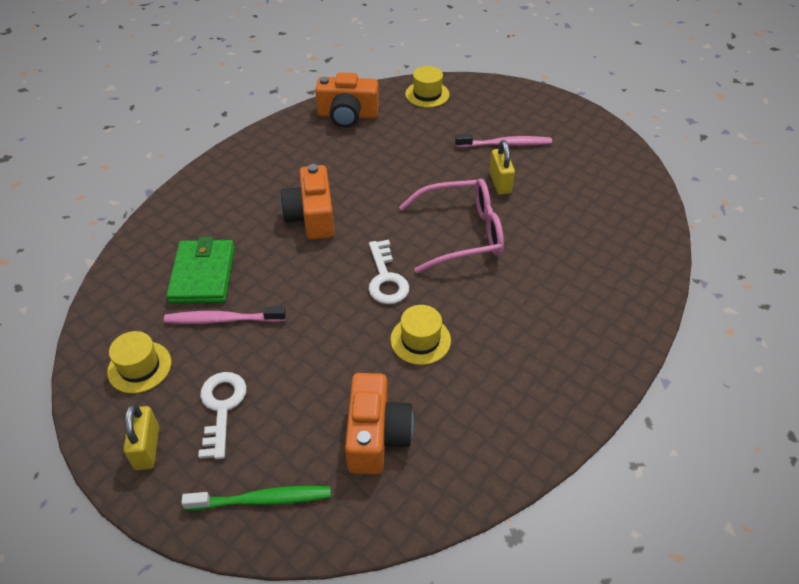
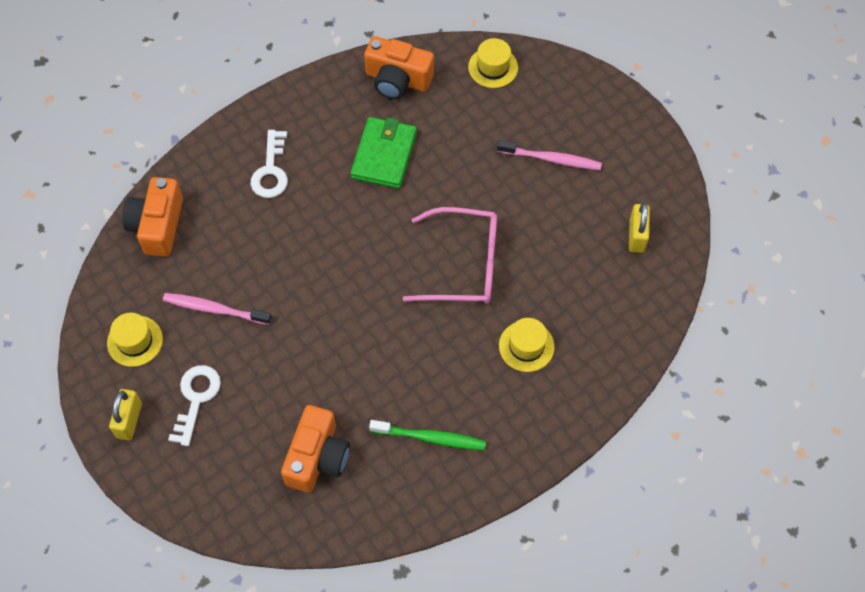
camera: 15 degrees right, 15 degrees up
green wallet [166,237,235,304] -> green wallet moved to [350,117,417,189]
green toothbrush [181,486,331,510] -> green toothbrush moved to [369,420,486,450]
orange camera [280,164,334,240] -> orange camera moved to [122,177,183,257]
white key [368,240,409,304] -> white key moved to [250,130,288,198]
yellow hat [390,305,451,365] -> yellow hat moved to [499,318,555,372]
yellow padlock [489,140,515,195] -> yellow padlock moved to [629,203,650,253]

